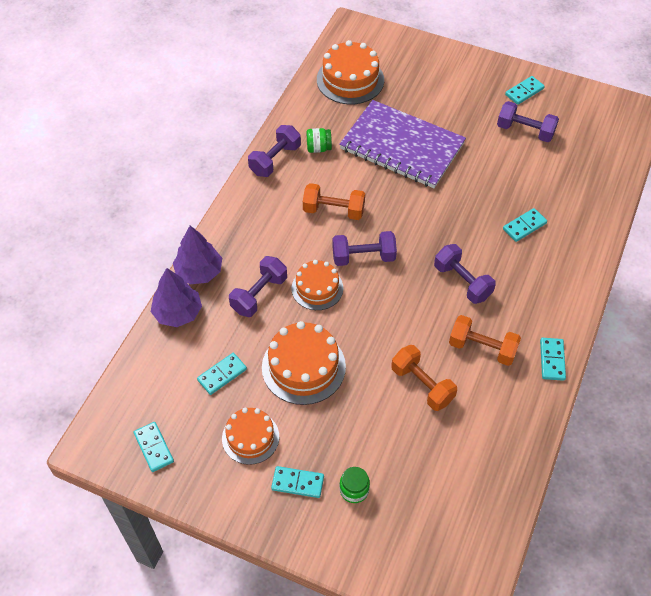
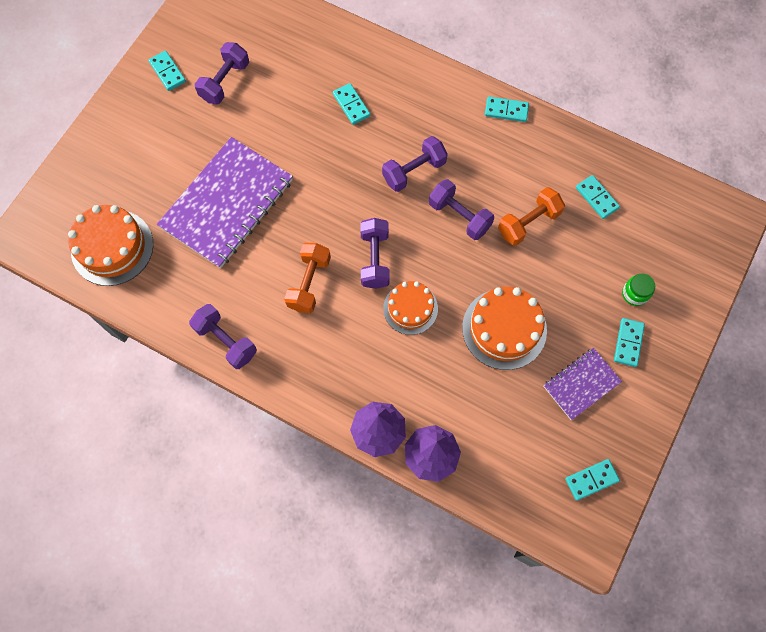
camera: 85 degrees left, 15 degrees up
turquoise domino [197,353,247,395] -> turquoise domino moved to [576,175,620,219]
orange cake [222,408,279,465] -> purple notebook [543,348,622,420]
purple dumbbell [229,256,287,317] -> purple dumbbell moved to [429,179,494,240]
green jar [307,128,332,153] -> none
orange dumbbell [449,315,521,366] -> none

